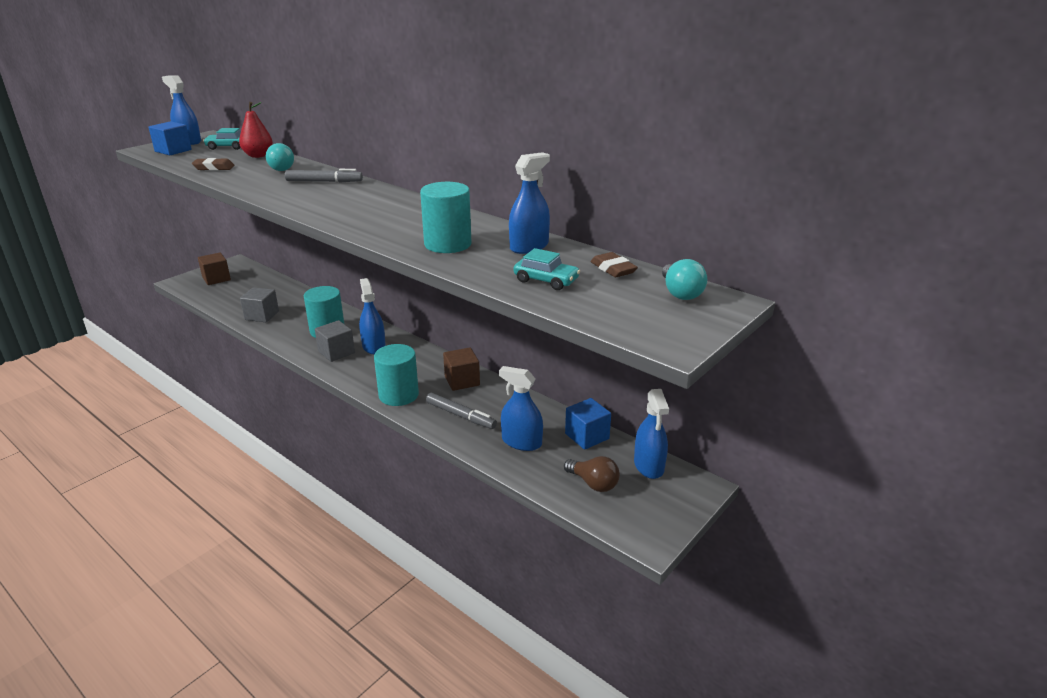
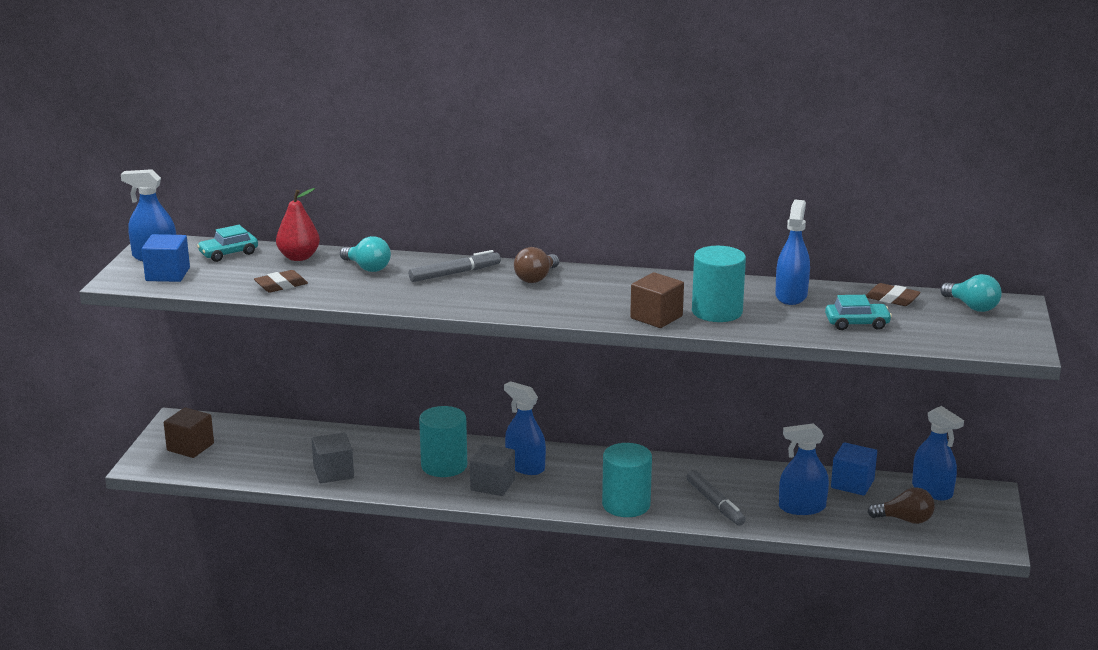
camera: 30 degrees left, 5 degrees down
grey marker [426,393,497,429] -> grey marker turned 60 degrees clockwise [687,470,746,526]
brown cube [443,347,480,391] -> brown cube moved to [630,272,684,328]
none -> brown light bulb [514,247,559,283]

